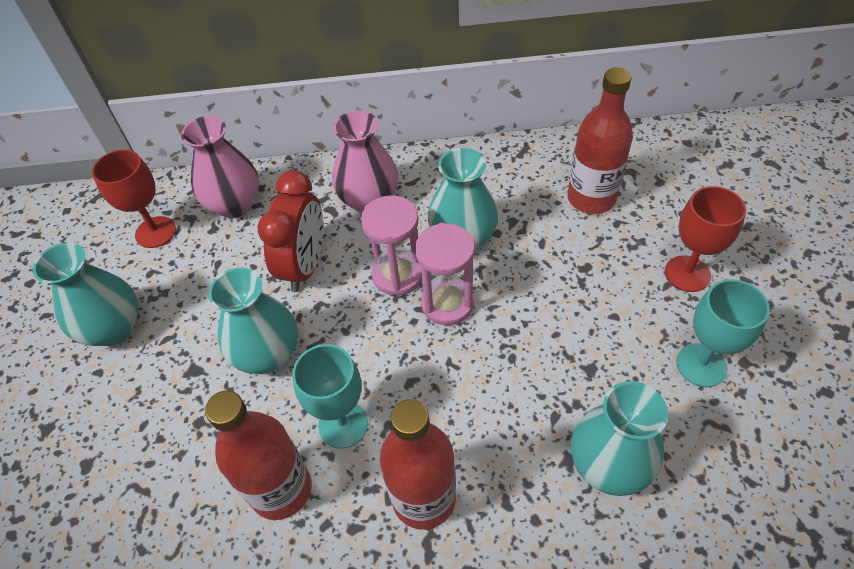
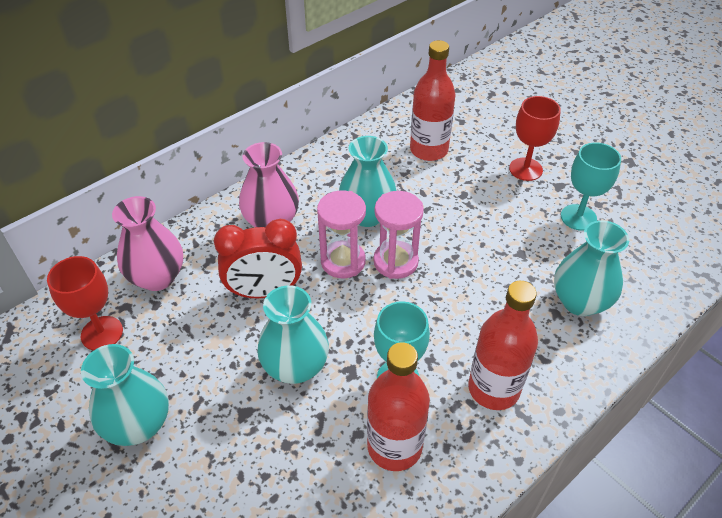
camera: 40 degrees left, 5 degrees down
red clock [258,170,323,292] -> red clock turned 105 degrees clockwise [214,219,302,298]

